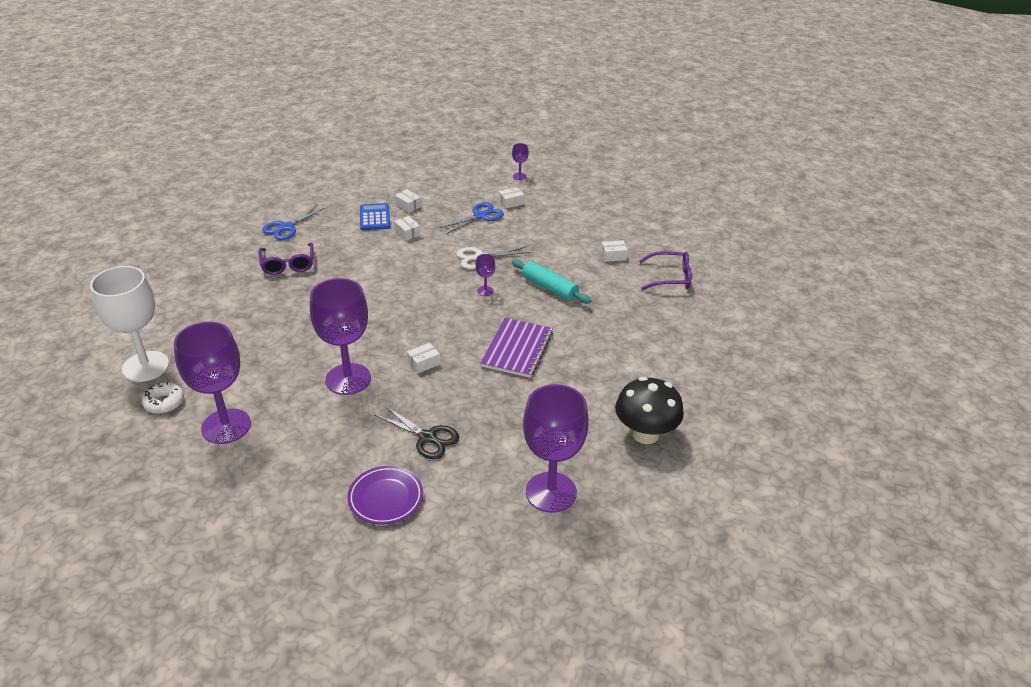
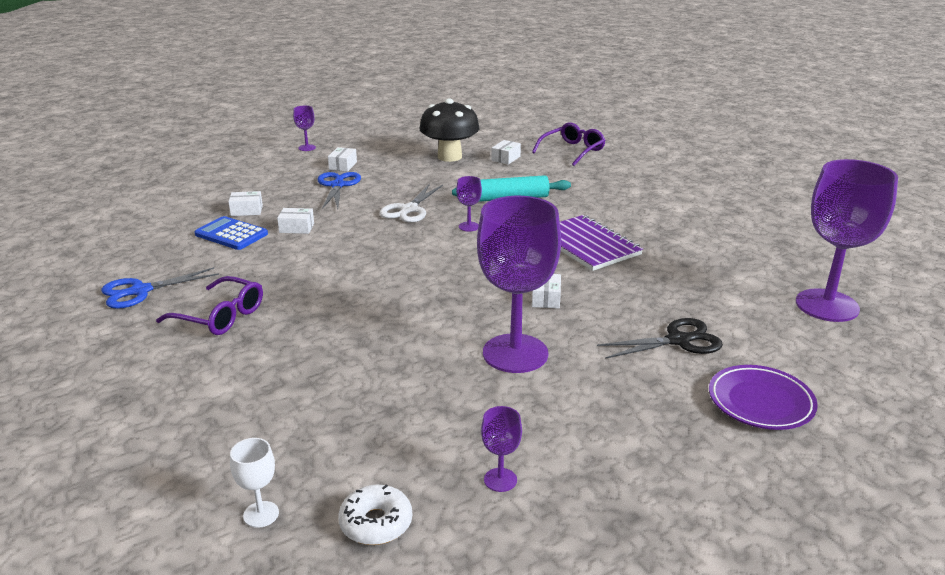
camera: 50 degrees left, 10 degrees down
white goblet [90,266,169,382] -> white goblet [230,438,279,528], size x0.41
purple goblet [174,322,251,444] -> purple goblet [481,406,522,492], size x0.41
blue scissors [262,205,325,240] -> blue scissors turned 75 degrees clockwise [101,267,219,309]
black mushroom [615,377,684,444] -> black mushroom moved to [419,98,480,162]

